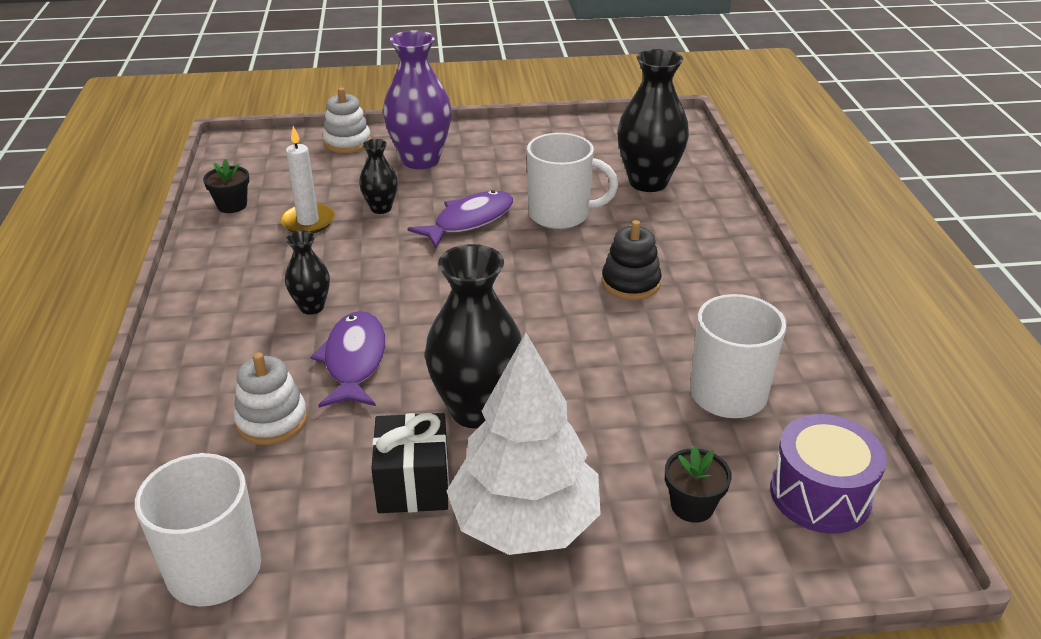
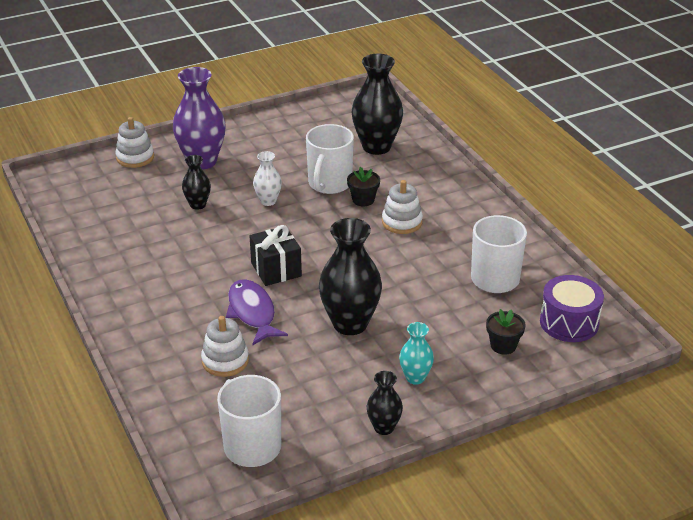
camera: 20 degrees left, 0 degrees up
black flower pot [203,159,250,213] -> black flower pot moved to [347,167,380,206]
white candle [280,126,335,233] -> none
black vase [285,231,330,315] -> black vase moved to [367,371,403,435]
black gift [371,413,449,513] -> black gift moved to [250,225,302,286]
purple fish [407,190,513,248] -> white vase [253,151,282,206]
white tree [447,332,601,555] -> turquoise vase [399,322,434,385]
white mug [527,133,618,229] -> white mug turned 120 degrees clockwise [306,124,354,194]
black stacking toy [602,220,662,300] -> white stacking toy [382,180,423,234]

